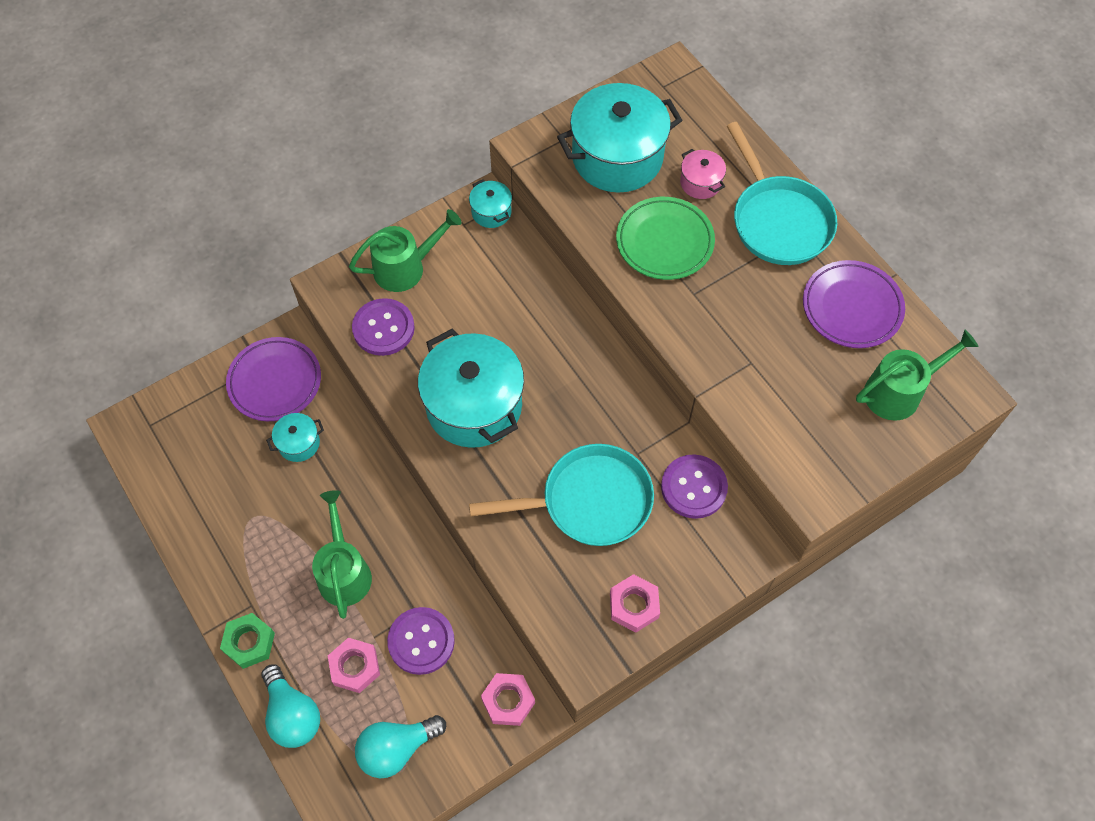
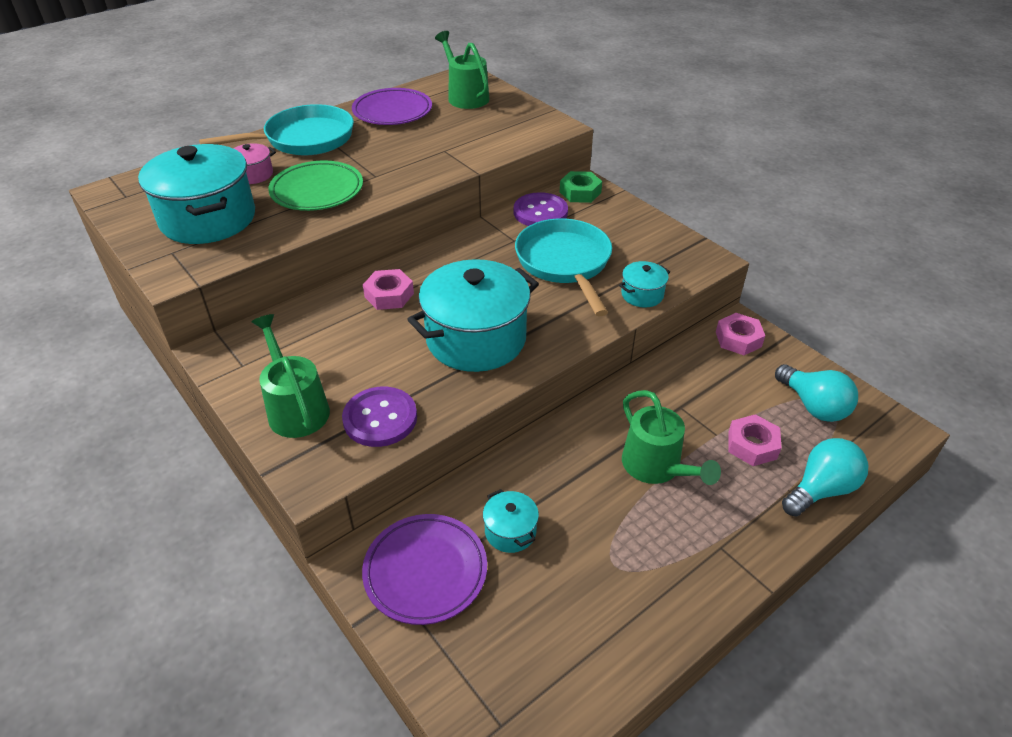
camera: 95 degrees left, 20 degrees down
green nut [220,613,275,669] -> green nut moved to [560,171,602,203]
green watering can [312,490,372,619] -> green watering can turned 105 degrees counterclockwise [622,390,721,485]
purple button [387,607,455,675] -> none
turquoise pot [469,179,512,228] -> turquoise pot moved to [619,261,670,308]
pink nut [610,574,660,632] -> pink nut moved to [363,269,414,310]

